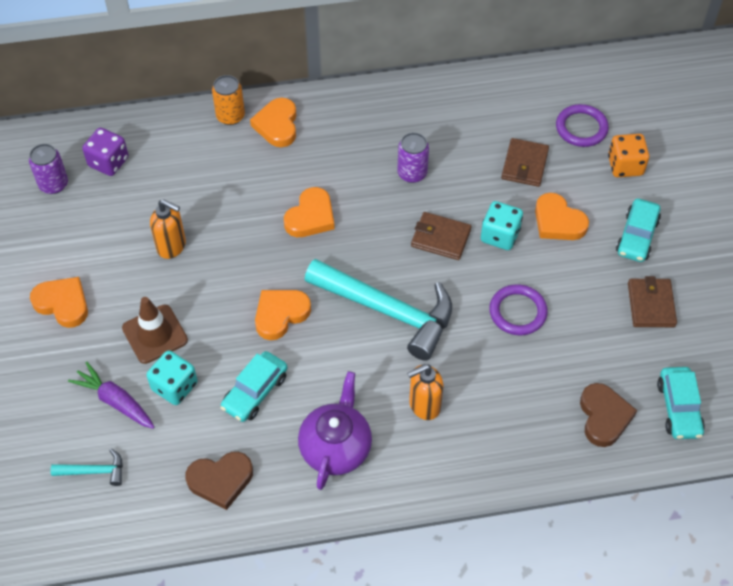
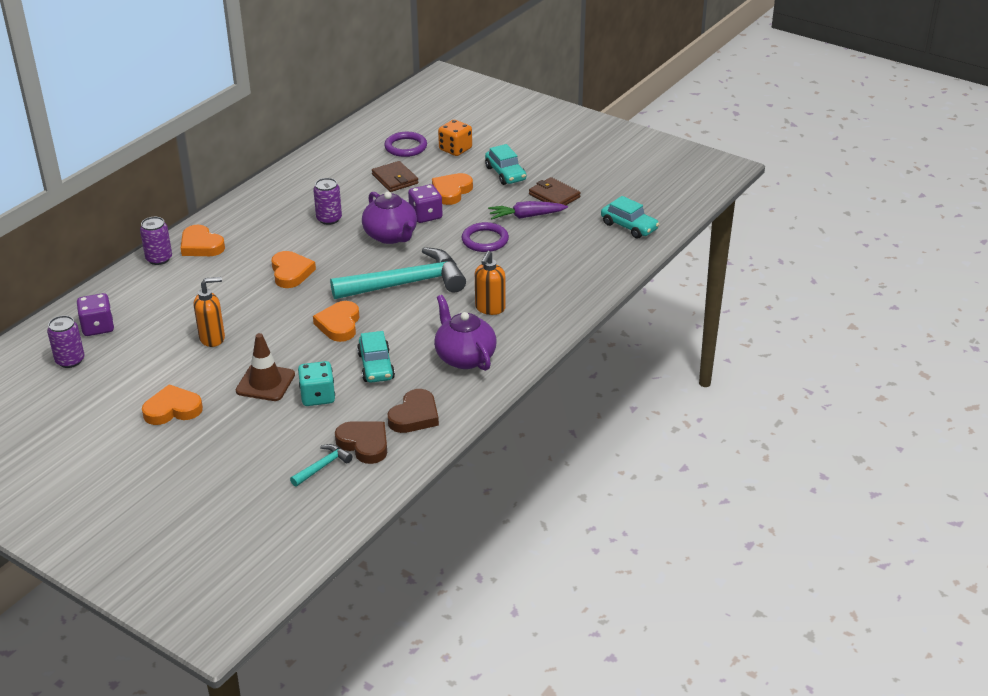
camera: 45 degrees left, 20 degrees down
purple carrot [68,361,154,429] -> purple carrot moved to [488,201,568,219]
orange can [212,75,245,125] -> purple can [140,217,172,265]
brown wallet [411,212,471,260] -> purple teapot [362,192,417,244]
turquoise dice [481,201,523,250] -> purple dice [408,184,443,223]
orange heart [535,193,589,240] -> orange heart turned 120 degrees clockwise [432,173,473,205]
brown heart [580,383,637,447] -> brown heart moved to [335,421,387,464]

